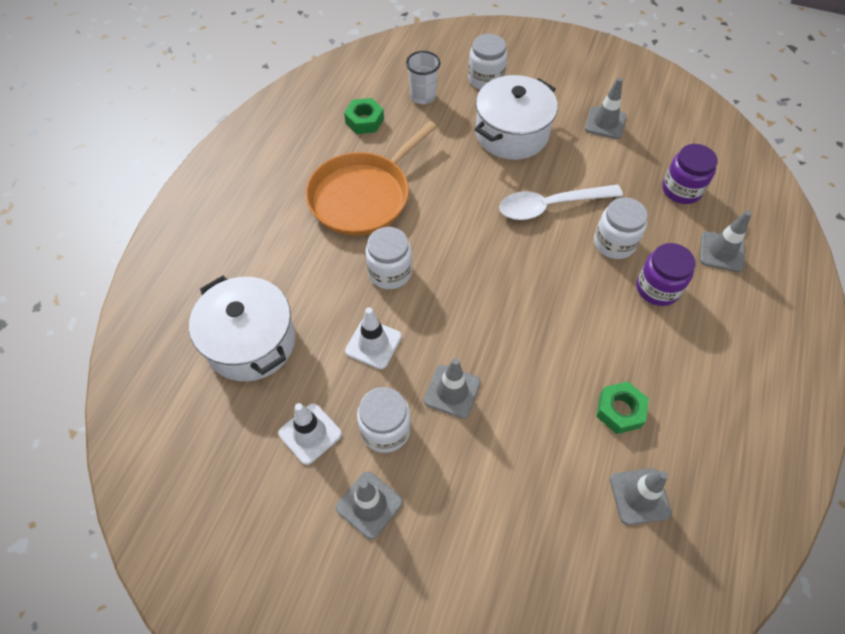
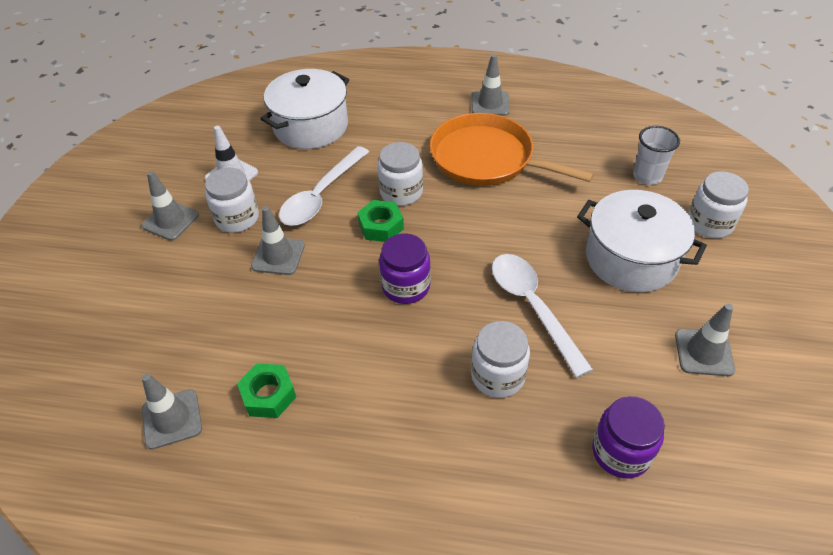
camera: 80 degrees right, 10 degrees down
green nut [344,98,384,134] -> green nut moved to [357,200,404,242]
white traffic cone [345,307,402,369] -> white spoon [279,146,369,226]
purple jar [636,243,695,306] -> purple jar moved to [379,234,431,304]
grey traffic cone [700,211,752,272] -> grey traffic cone moved to [472,54,510,116]

